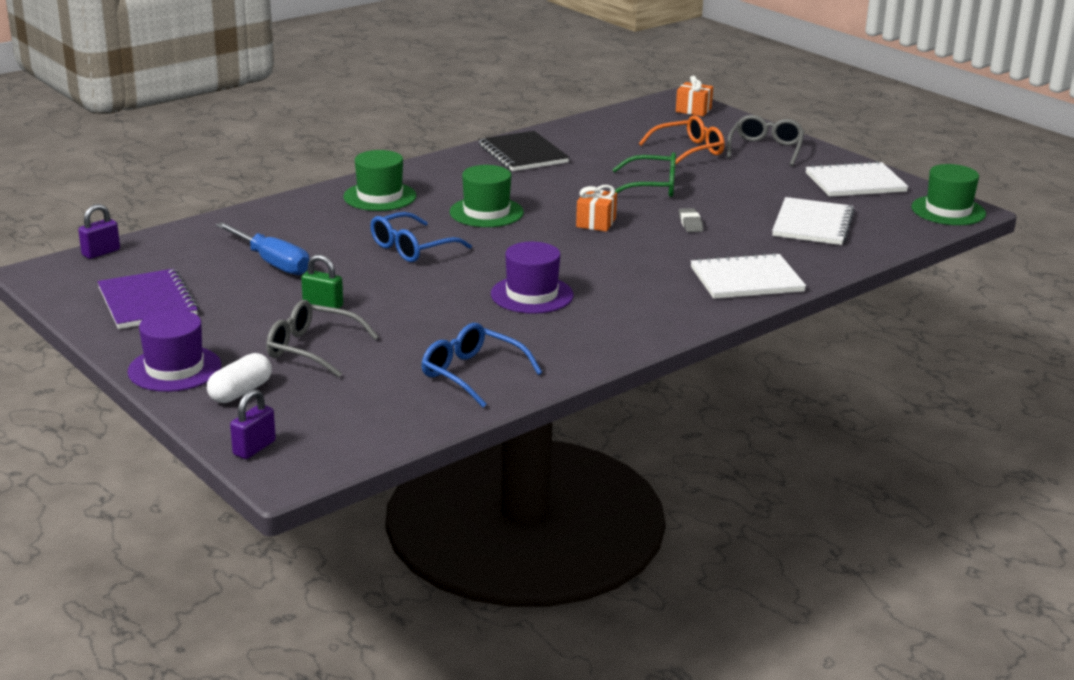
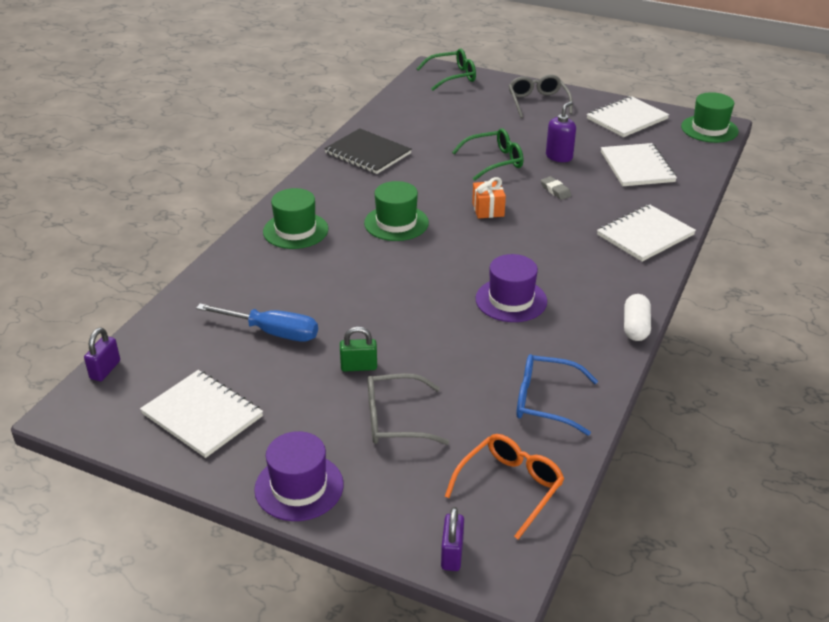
camera: 25 degrees left, 10 degrees up
purple notebook [97,269,199,329] -> white notebook [140,370,263,458]
white capsule [207,353,272,403] -> white capsule moved to [624,294,651,341]
blue glasses [370,212,472,262] -> none
orange glasses [639,115,725,165] -> orange glasses moved to [445,434,564,539]
orange gift [676,76,713,116] -> green glasses [417,49,476,91]
none -> purple soap dispenser [546,101,576,162]

